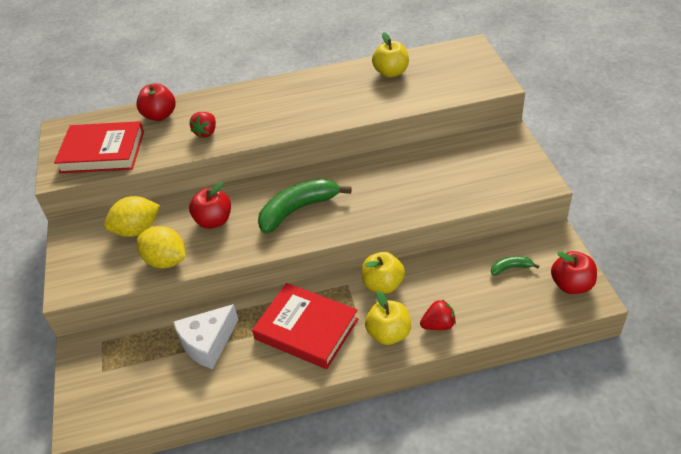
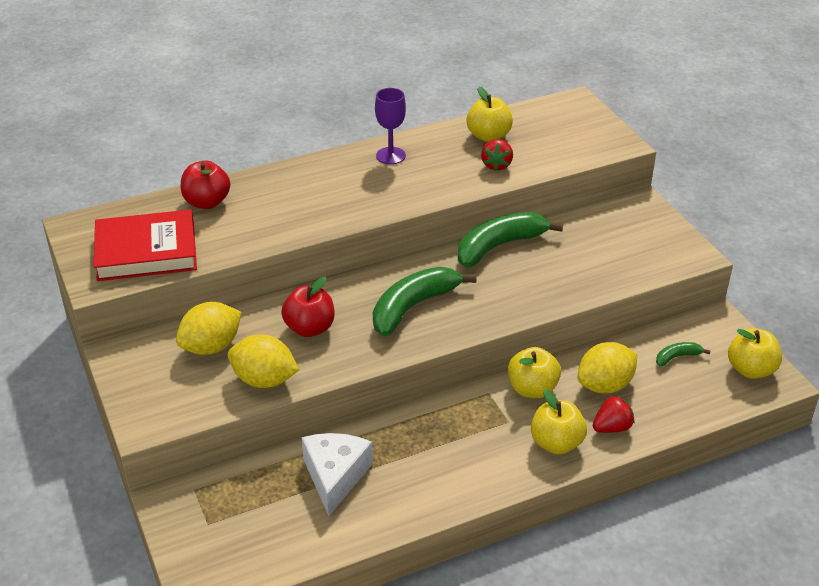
camera: 15 degrees left, 5 degrees down
white cheese [173,304,238,369] -> white cheese turned 150 degrees clockwise [302,433,373,516]
red strawberry [190,112,216,138] -> red strawberry moved to [481,139,513,171]
red book [252,283,358,369] -> none
red apple [551,251,597,294] -> yellow apple [728,328,782,379]
none -> purple goblet [375,88,406,164]
none -> green banana [458,212,563,267]
none -> yellow lemon [578,342,637,393]

